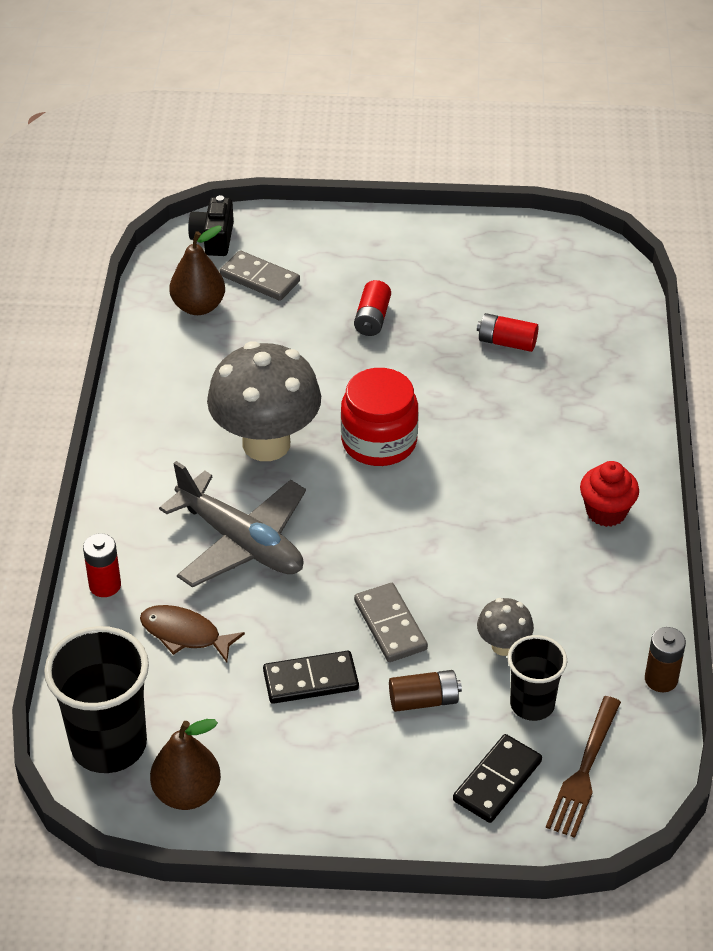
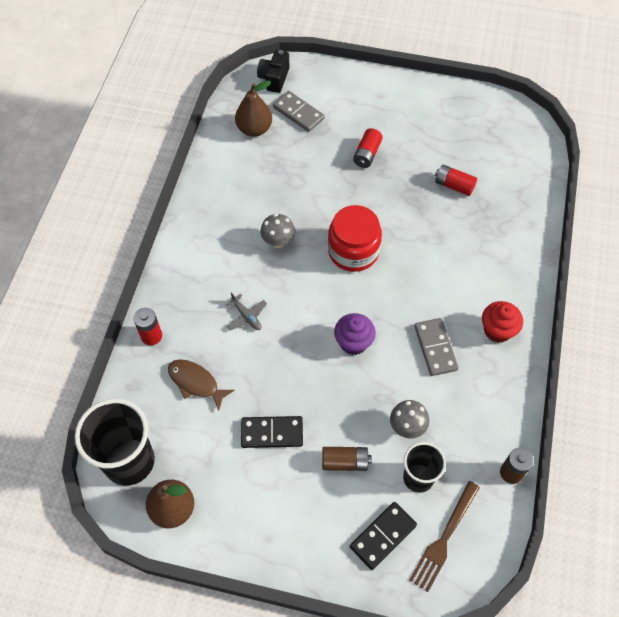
camera: 10 degrees right, 15 degrees up
grey plane [159,461,306,588] -> grey plane [226,292,267,330], size x0.41
grey mushroom [207,341,321,461] -> grey mushroom [260,213,295,248], size x0.46
grey domino [354,583,428,662] -> grey domino moved to [414,318,459,376]
none -> purple cupcake [334,313,376,355]

